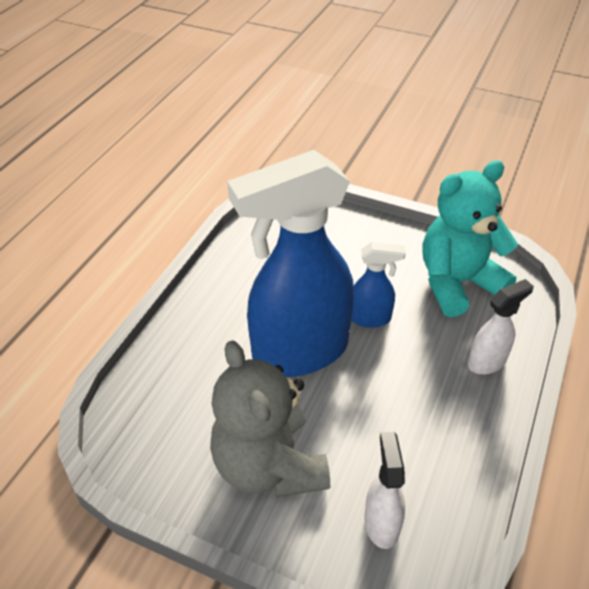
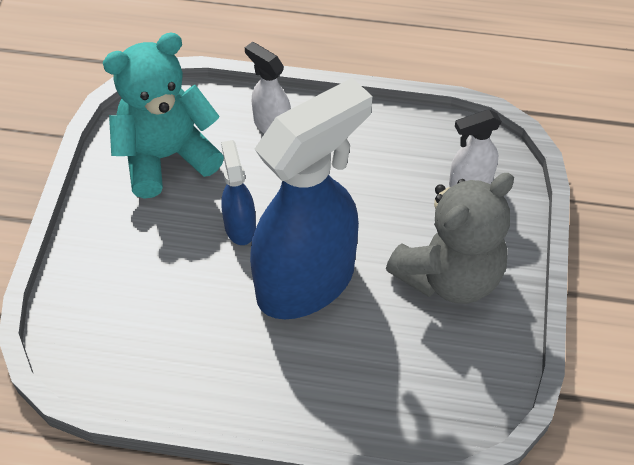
camera: 105 degrees left, 10 degrees up
blue spray bottle [227,150,354,377] -> blue spray bottle turned 90 degrees counterclockwise [250,78,372,319]
turquoise teddy bear [423,160,518,317] -> turquoise teddy bear turned 105 degrees clockwise [103,33,224,199]

